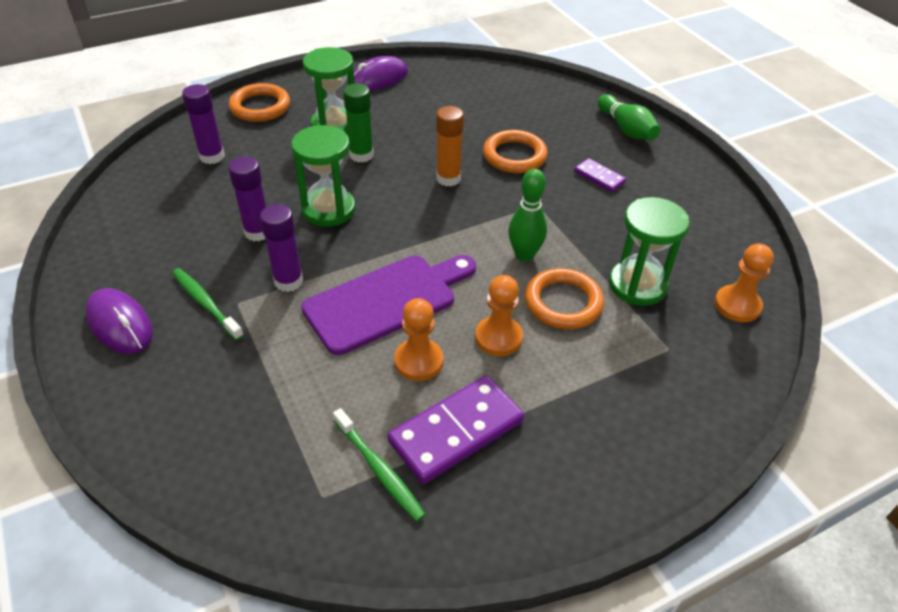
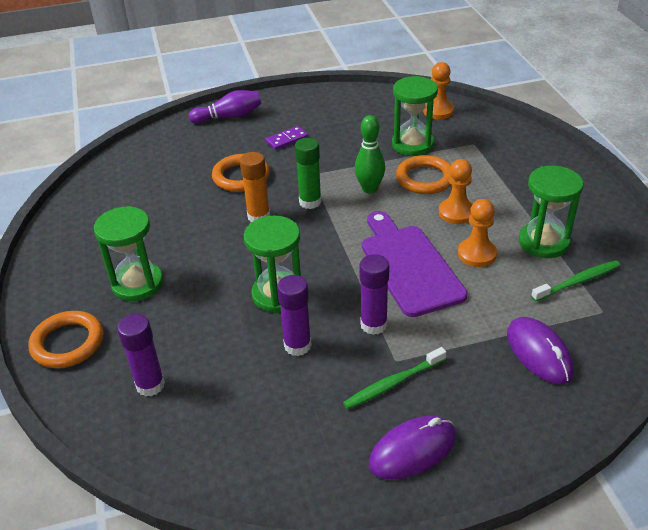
camera: 75 degrees left, 5 degrees down
green glue stick [343,83,374,163] -> green glue stick moved to [295,138,322,209]
purple mouse [354,56,408,91] -> purple mouse moved to [507,317,574,384]
purple domino [387,375,524,484] -> green hourglass [519,166,583,258]
green bowling pin [598,94,660,140] -> purple bowling pin [189,90,261,124]

